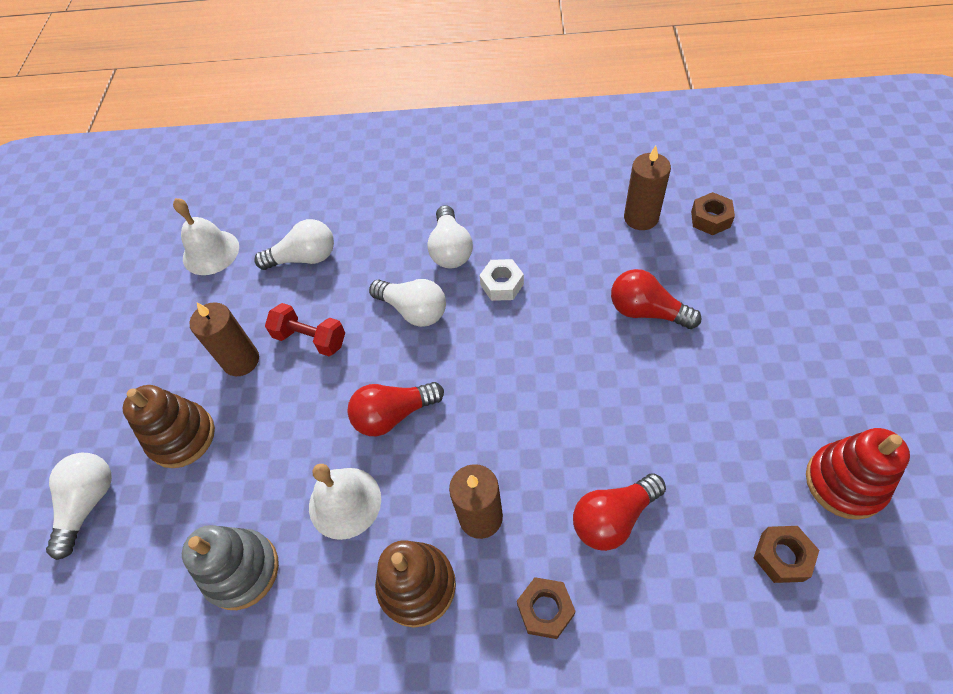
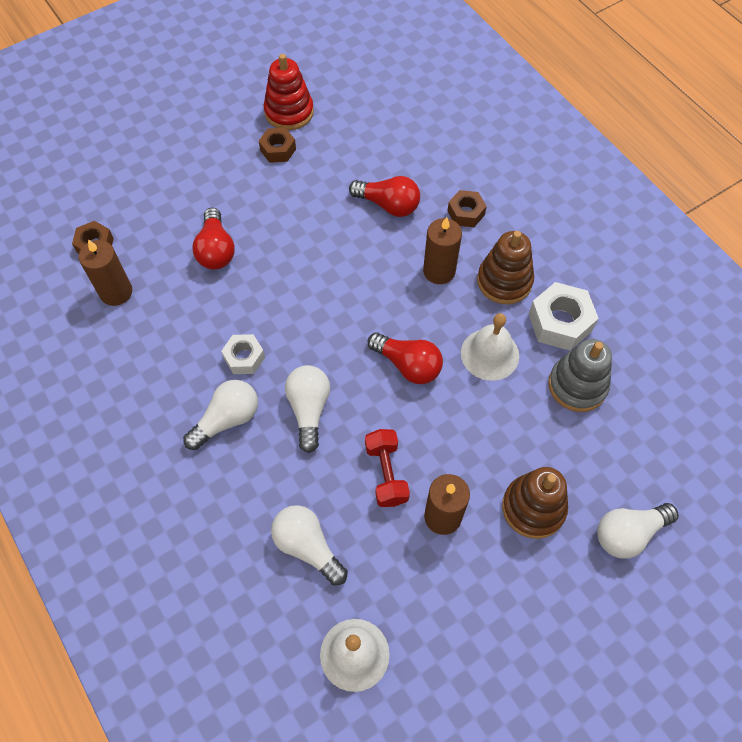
camera: 130 degrees left, 5 degrees up
brown nut [753,526,819,583] -> brown nut moved to [259,128,296,163]
none -> white nut [529,282,599,351]

